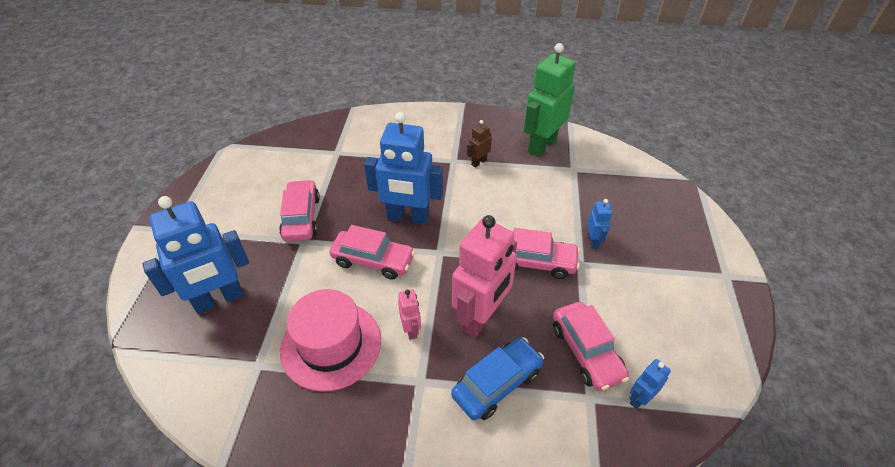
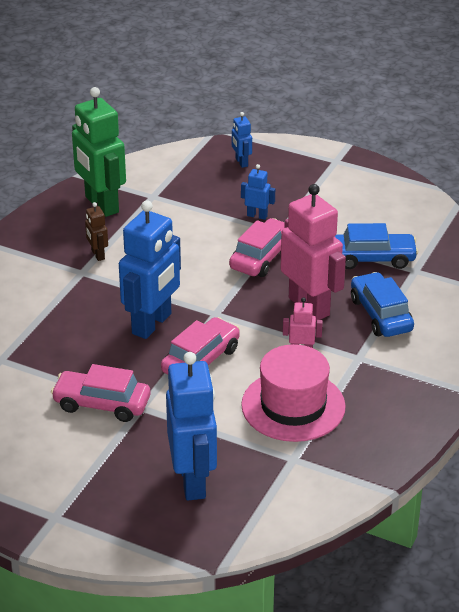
camera: 70 degrees left, 10 degrees down
pink car [553,302,629,391] -> blue car [334,223,419,269]
blue robot [629,359,671,409] -> blue robot moved to [232,112,252,168]

